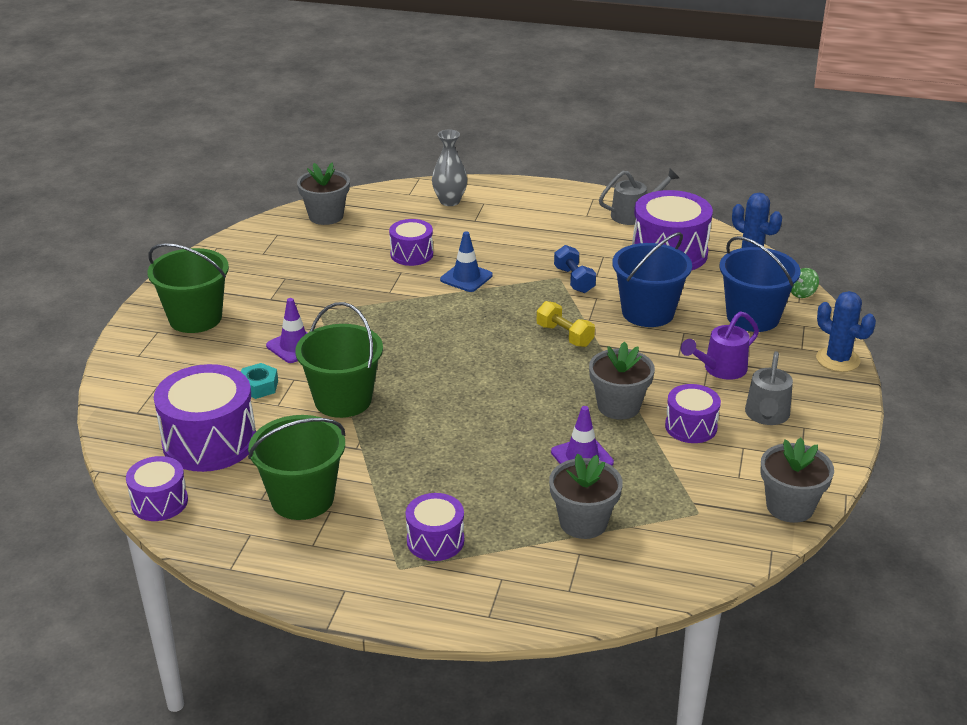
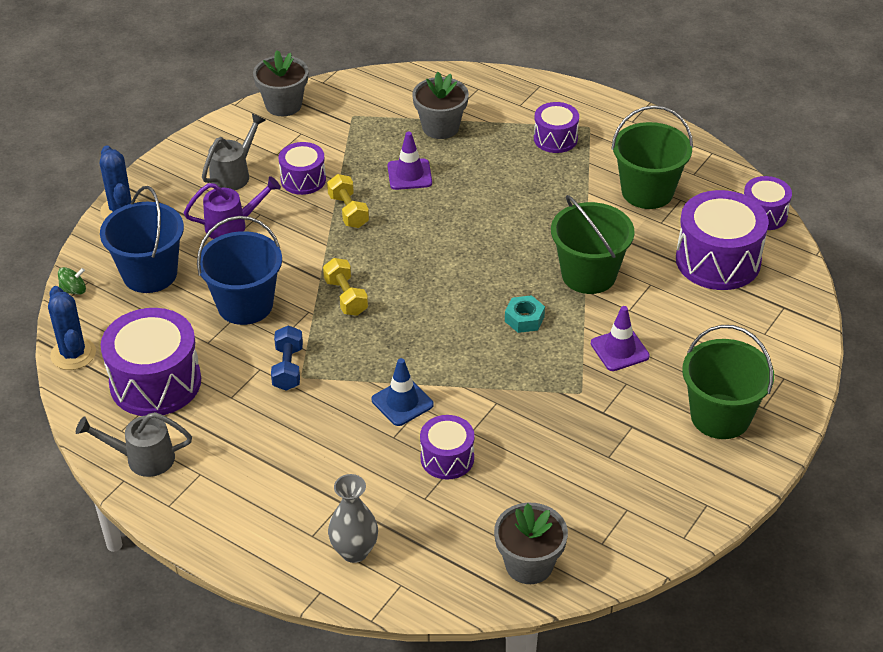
camera: 160 degrees left, 10 degrees up
turquoise nut [241,363,278,399] -> turquoise nut moved to [505,295,545,333]
grey flower pot [589,341,655,420] -> yellow dumbbell [327,174,369,228]

